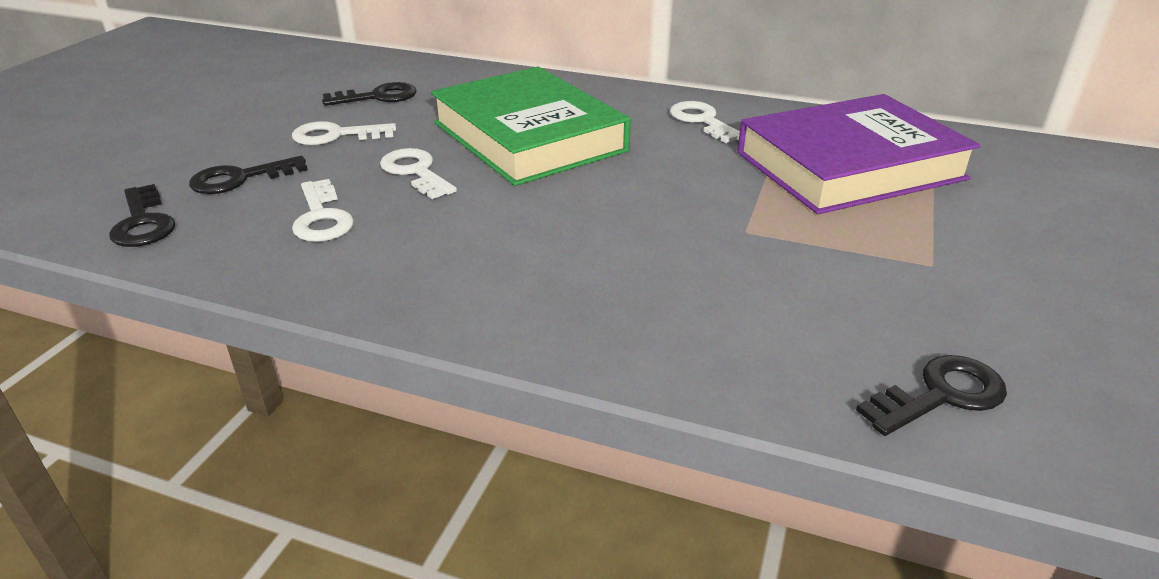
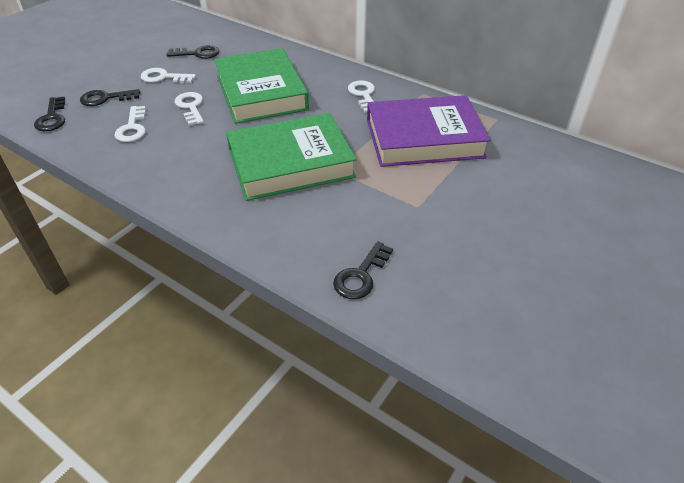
camera: 15 degrees right, 10 degrees up
black key [856,355,1007,436] -> black key turned 135 degrees clockwise [333,241,393,299]
none -> green book [226,113,357,201]

